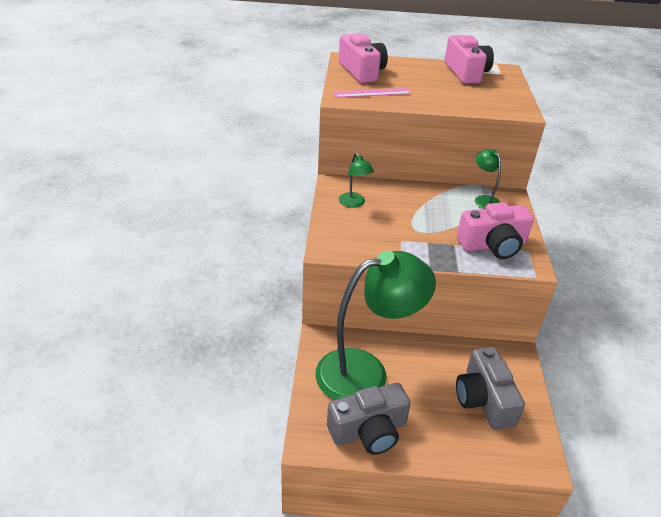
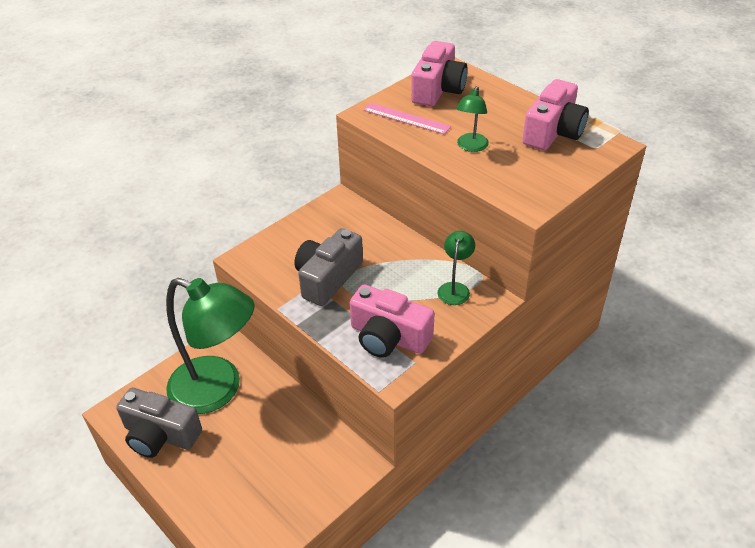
camera: 45 degrees right, 5 degrees up
green lamp [339,153,374,208] -> green lamp moved to [456,86,489,152]
grey camera [456,347,525,430] -> grey camera moved to [294,228,363,306]

